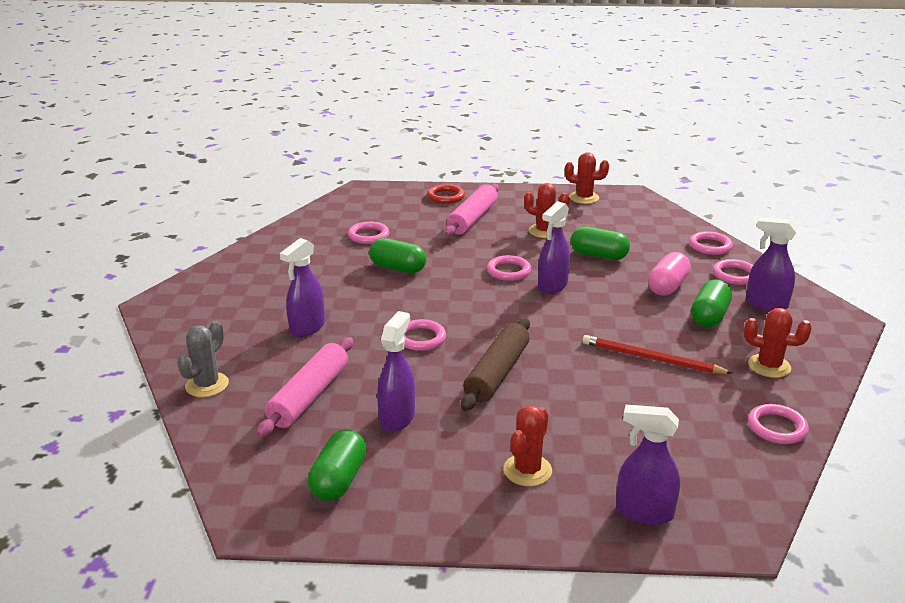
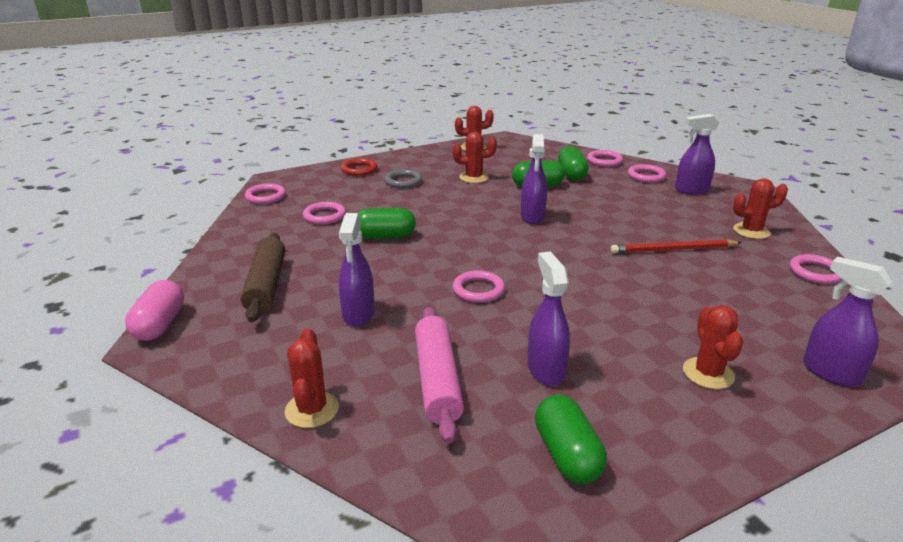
camera: 30 degrees left, 0 degrees up
grey cactus [177,321,229,397] -> red cactus [285,328,339,428]
pink rolling pin [444,184,499,237] -> grey ring [384,169,422,188]
brown rolling pin [461,318,530,411] -> brown rolling pin moved to [241,233,285,322]
pink ring [487,255,531,281] -> pink ring moved to [245,183,286,204]
purple spray bottle [616,405,680,525] -> purple spray bottle turned 60 degrees clockwise [803,257,892,387]
pink capsule [648,252,691,296] -> pink capsule moved to [125,280,184,341]
green capsule [691,279,732,327] -> green capsule moved to [558,146,589,181]

